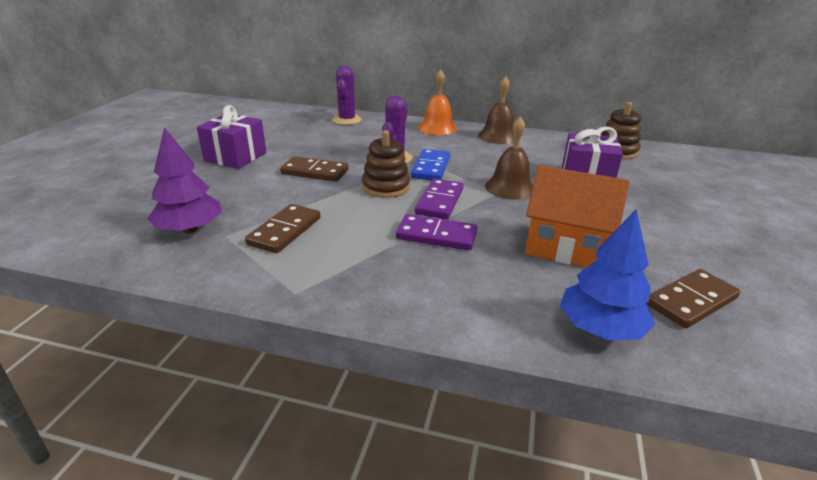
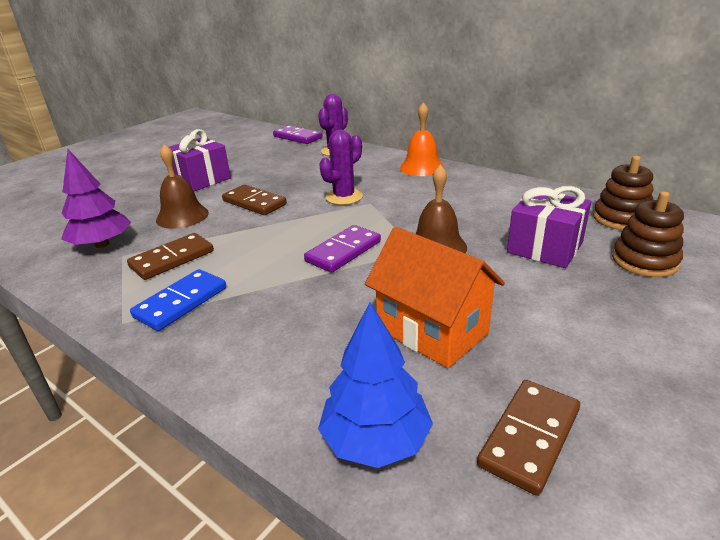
camera: 25 degrees right, 0 degrees up
brown stacking toy [362,130,410,198] -> brown stacking toy moved to [612,191,684,277]
purple domino [396,214,477,250] -> purple domino moved to [273,125,323,144]
blue domino [411,149,450,180] -> blue domino moved to [130,269,226,331]
brown bell [478,76,514,144] -> brown bell moved to [156,144,209,229]
brown domino [646,269,740,328] -> brown domino turned 45 degrees counterclockwise [477,380,580,496]

